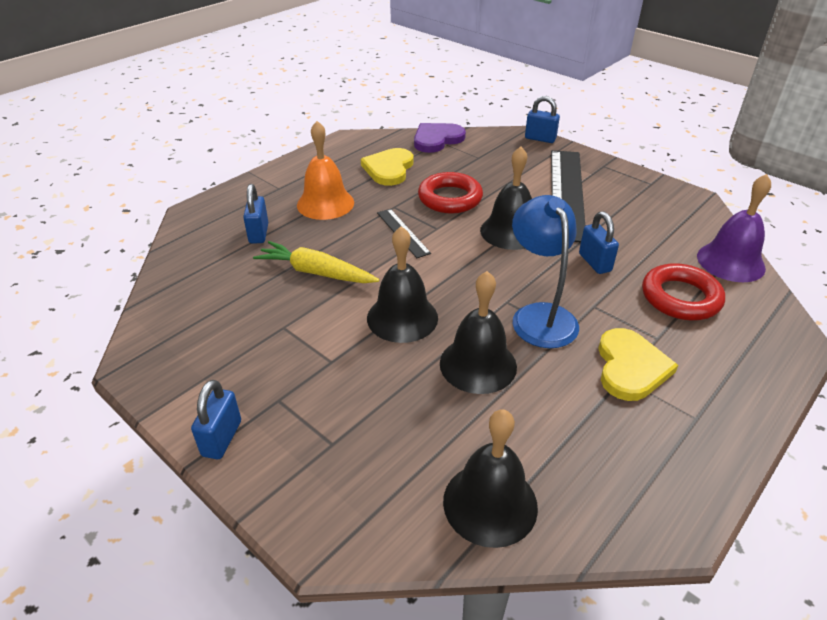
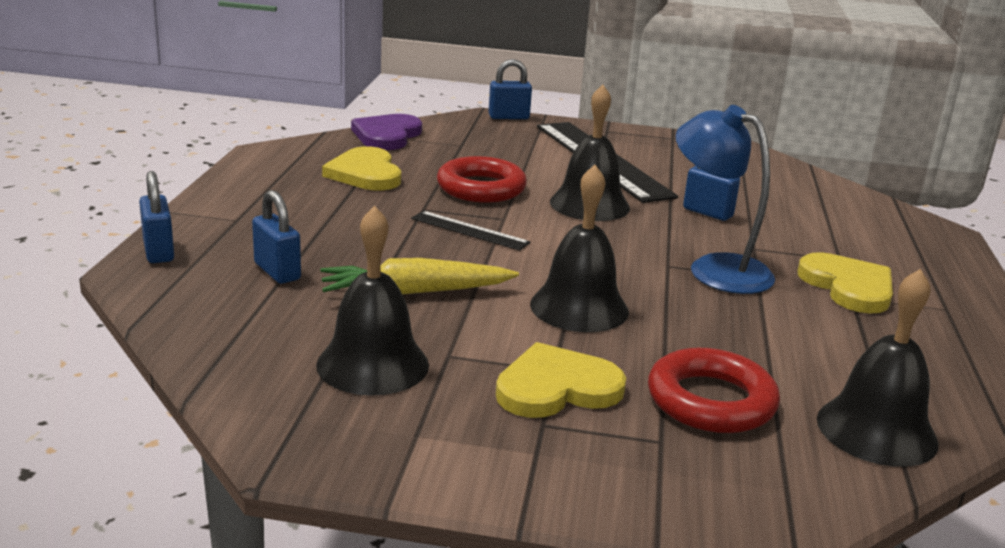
camera: 35 degrees left, 15 degrees down
blue padlock [191,380,241,459] -> blue padlock moved to [139,171,174,263]
orange bell [297,121,354,220] -> none
black bell [440,271,517,394] -> black bell moved to [316,206,429,396]
red ring [642,263,725,320] -> red ring moved to [648,348,780,433]
purple bell [697,174,771,282] -> none
none -> yellow heart [496,342,626,418]

